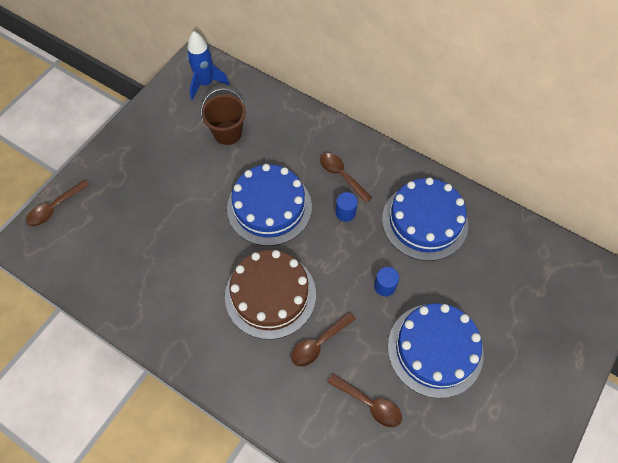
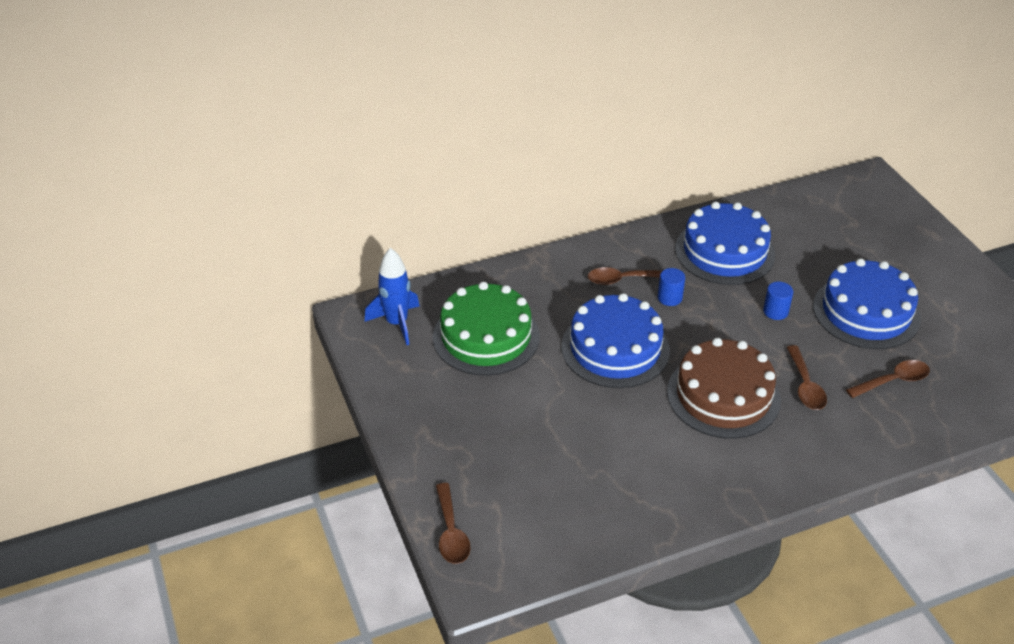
camera: 55 degrees left, 20 degrees down
brown bucket [201,88,246,145] -> green cake [433,282,540,376]

